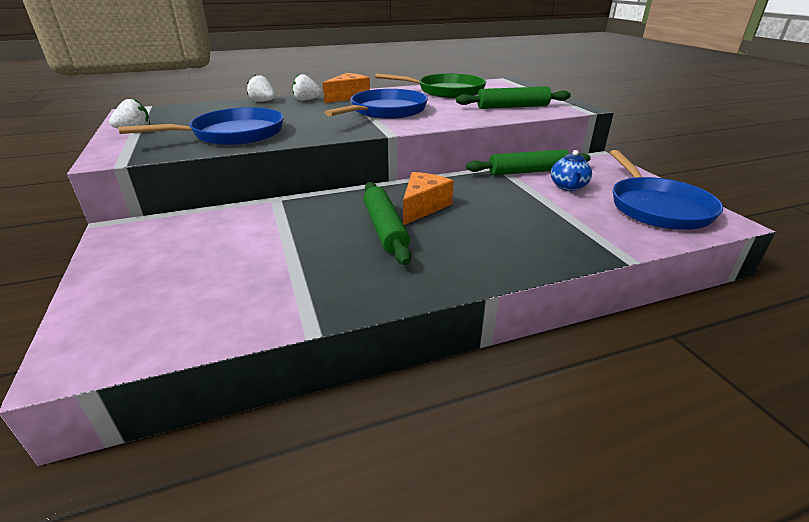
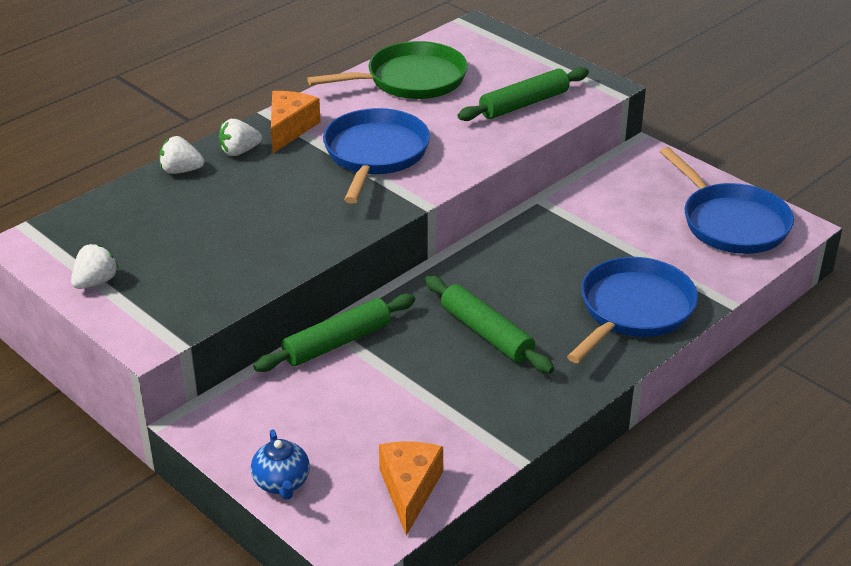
camera: 25 degrees left, 5 degrees up
blue pan [118,107,284,145] -> blue pan moved to [567,257,698,363]
orange cheese [403,172,454,225] -> orange cheese moved to [379,441,443,536]
green rolling pin [466,149,591,175] -> green rolling pin moved to [253,294,415,372]
blue teapot [551,150,592,191] -> blue teapot moved to [251,429,310,500]

